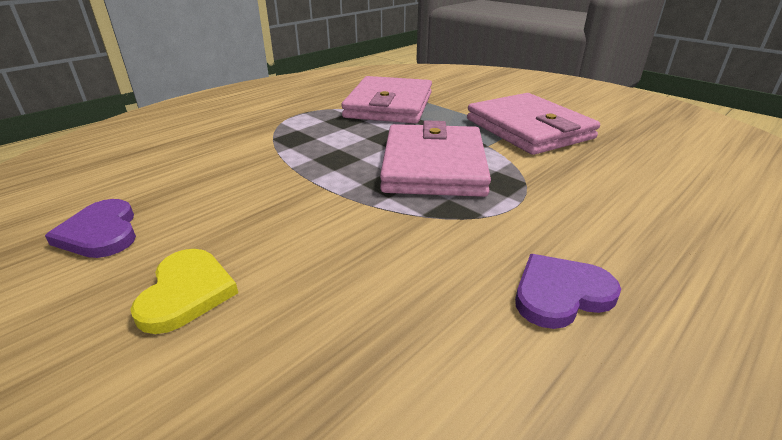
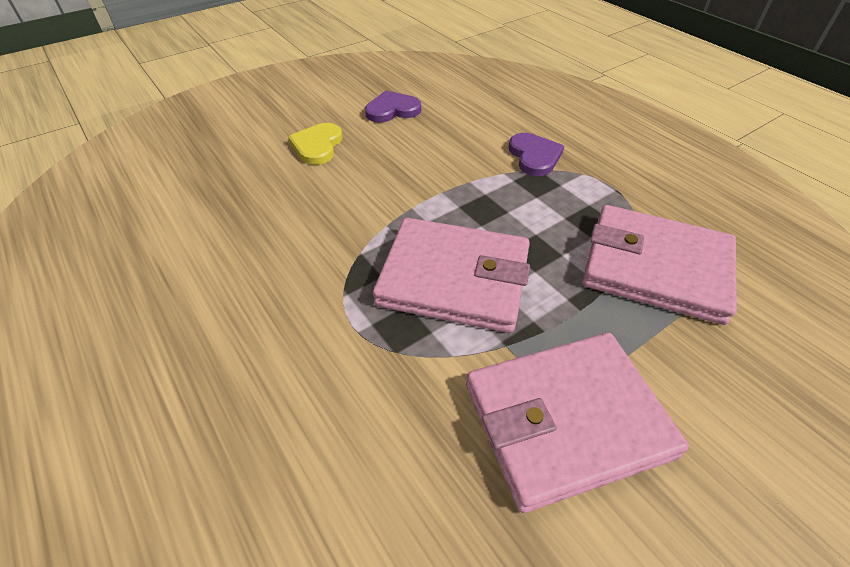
camera: 100 degrees right, 15 degrees up
yellow heart [130,249,238,334] -> yellow heart turned 90 degrees clockwise [288,123,343,165]
purple heart [515,254,621,329] -> purple heart moved to [509,133,564,176]

